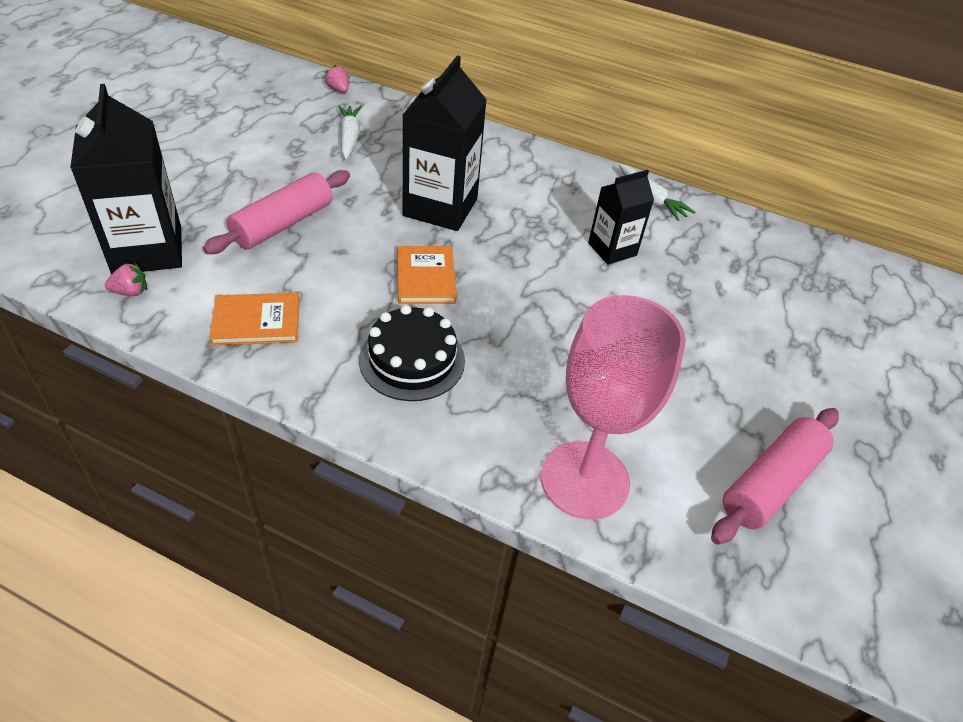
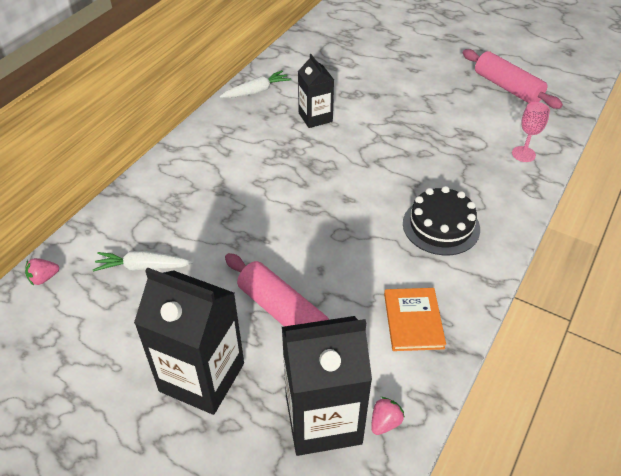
camera: 80 degrees left, 0 degrees up
pink strawberry [105,263,147,296] -> pink strawberry turned 45 degrees clockwise [371,397,405,435]
orange book [397,246,457,304] -> none
black carton [403,55,487,231] -> black carton moved to [134,268,244,415]
pink goblet [541,295,686,520] -> pink goblet [512,102,550,162], size x0.44

